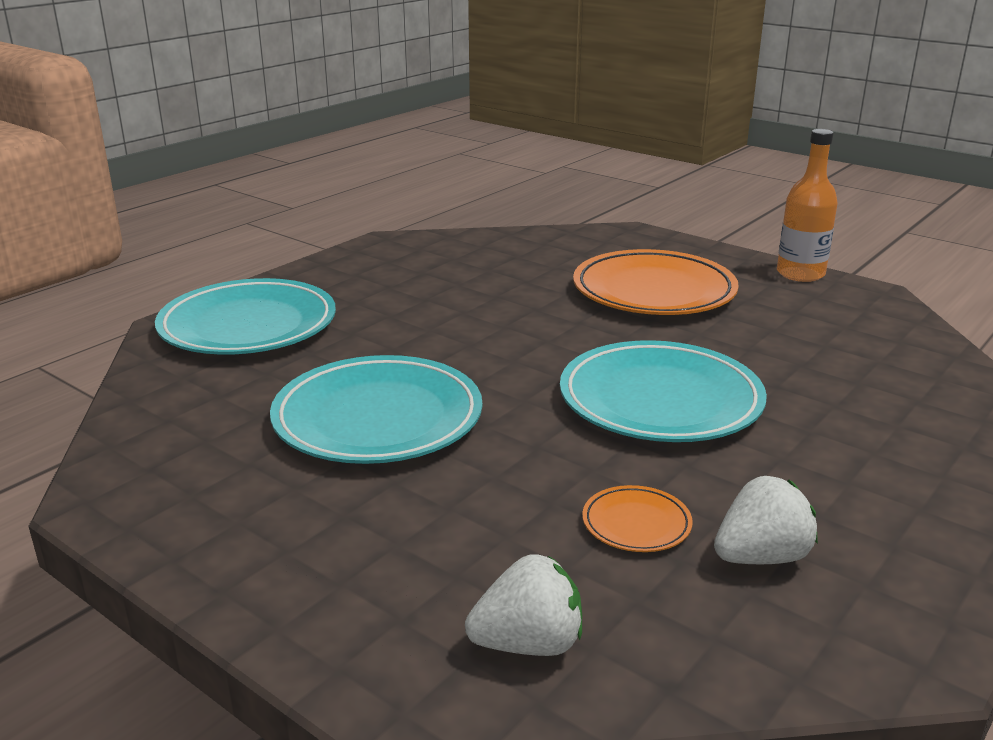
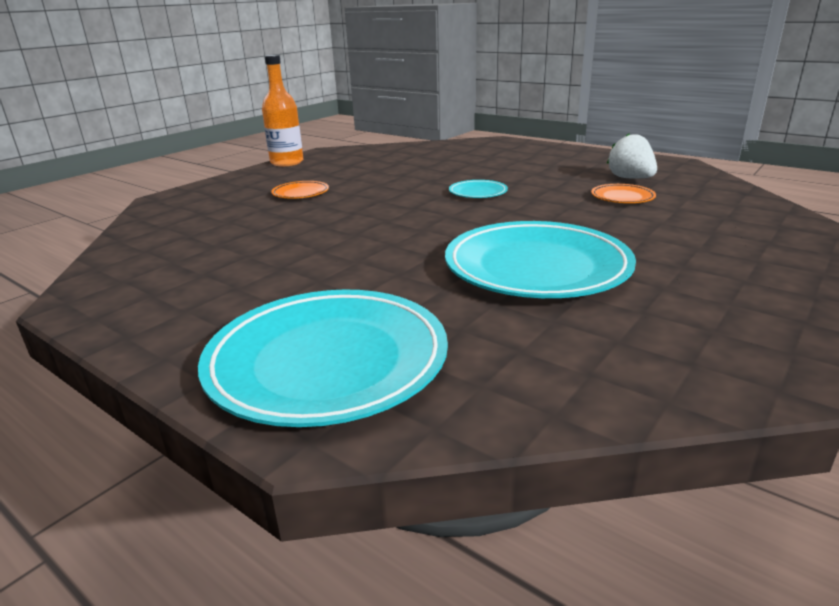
camera: 90 degrees left, 0 degrees up
white strawberry [465,554,582,656] -> none
turquoise plate [560,340,767,442] -> turquoise plate [449,180,508,198], size x0.44
orange plate [573,249,739,315] -> orange plate [271,181,329,199], size x0.44

